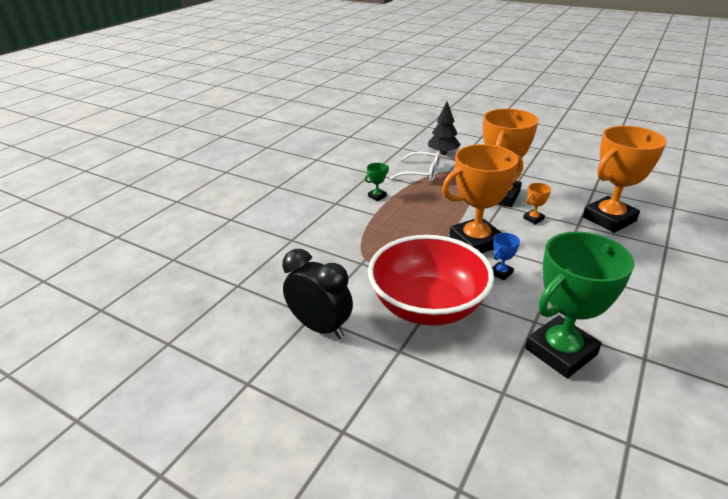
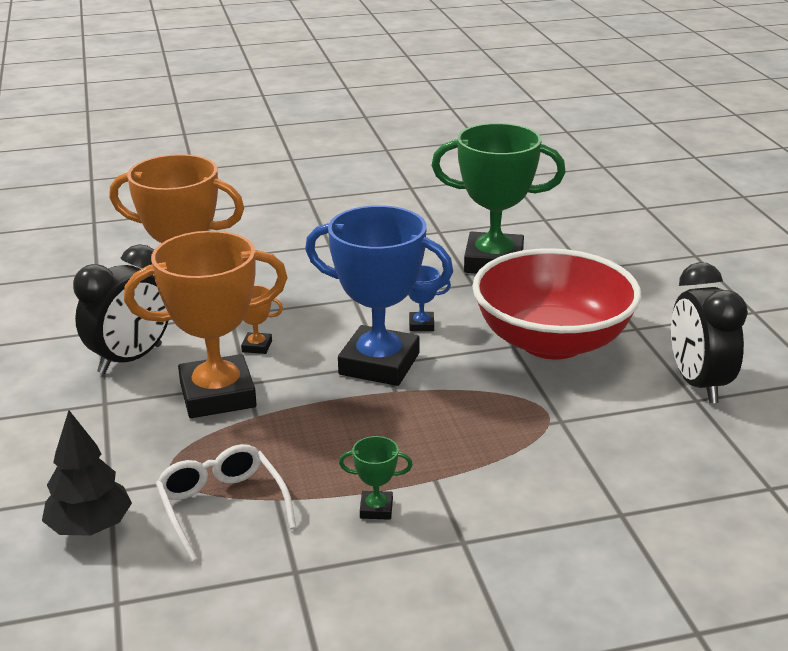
camera: 135 degrees left, 5 degrees down
orange trophy [442,144,523,253] -> blue trophy [305,205,453,386]
none -> black clock [73,244,168,374]

